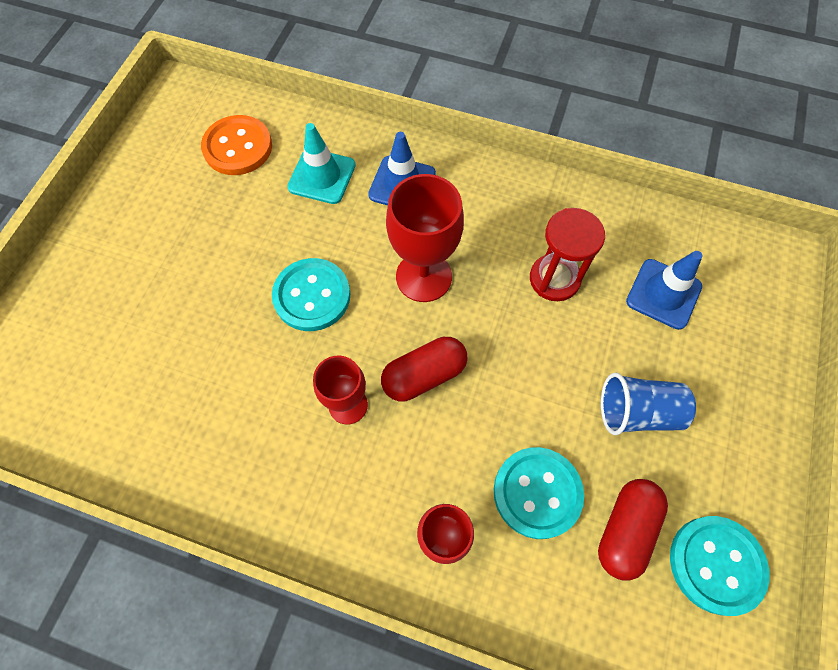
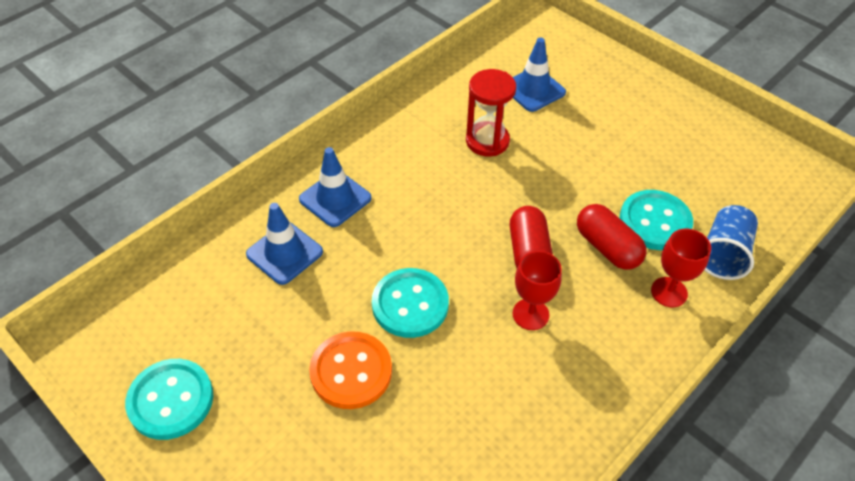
camera: 65 degrees left, 15 degrees down
orange button [201,115,272,175] -> orange button moved to [309,331,392,409]
turquoise traffic cone [287,123,355,204] -> blue traffic cone [246,203,323,285]
red goblet [386,174,464,302] -> none
red capsule [598,479,668,581] -> red capsule moved to [577,204,646,270]
blue cup [601,372,696,435] -> blue cup moved to [705,205,758,280]
turquoise button [670,516,770,616] -> turquoise button moved to [125,359,213,440]

